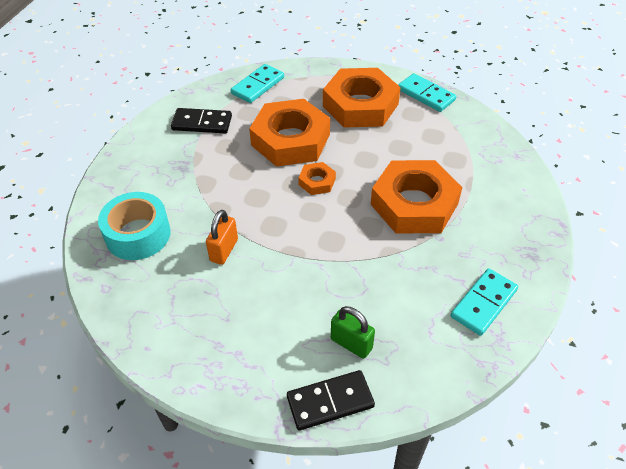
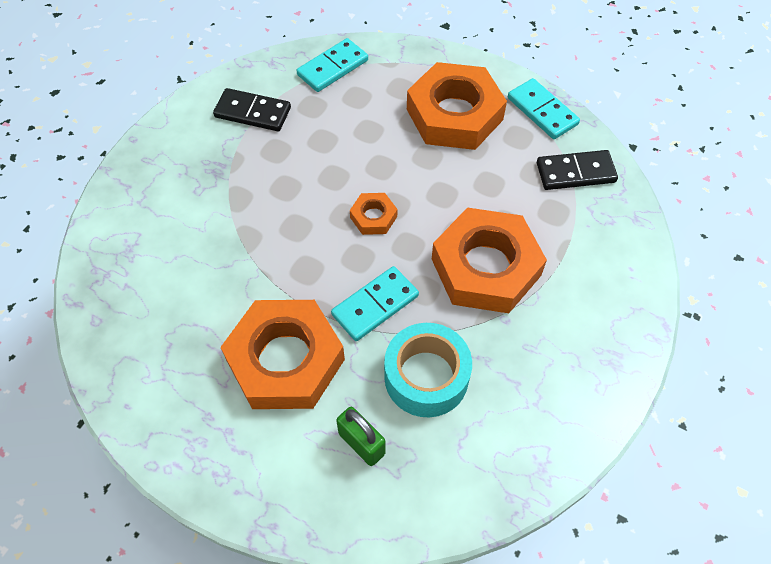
camera: 10 degrees right, 10 degrees up
turquoise tape [98,192,171,260] -> turquoise tape moved to [384,323,472,417]
orange padlock [206,210,238,265] -> none
orange nut [249,99,330,167] -> orange nut moved to [220,300,345,409]
black domino [287,370,375,431] -> black domino moved to [537,150,618,190]
turquoise domino [451,268,518,336] -> turquoise domino moved to [331,266,419,341]

